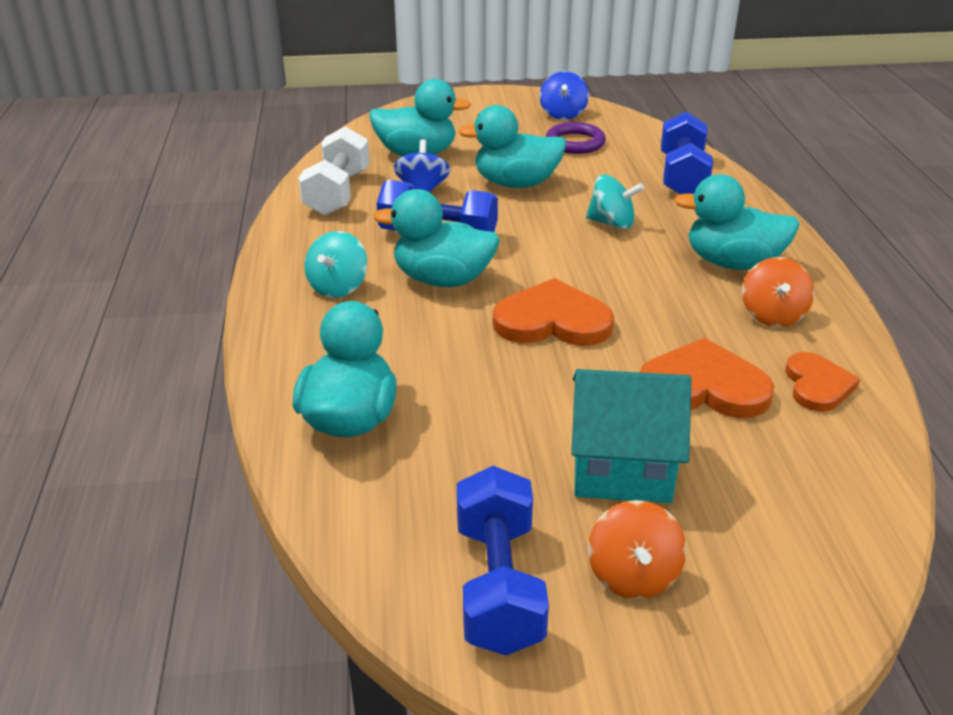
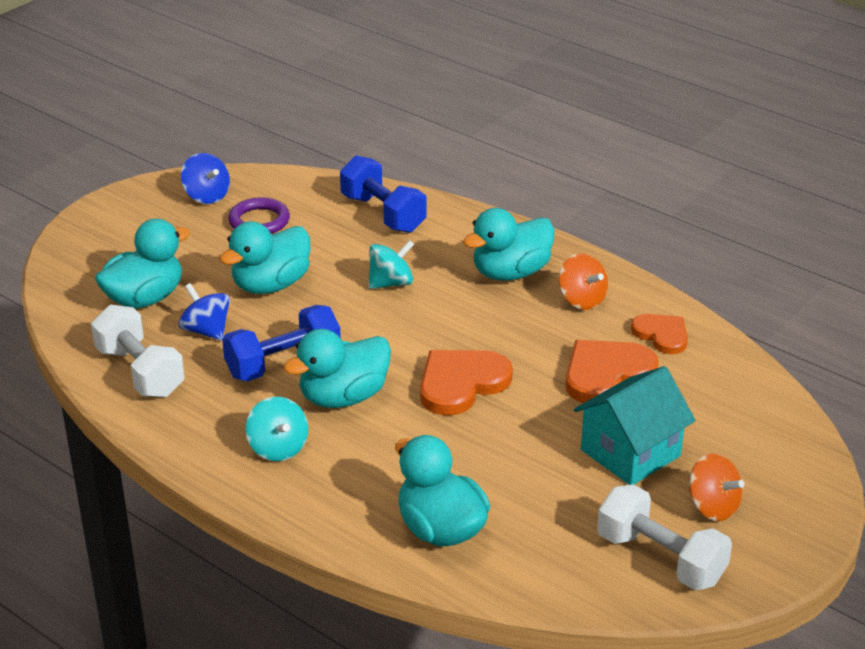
camera: 45 degrees left, 0 degrees up
blue dumbbell [457,466,549,656] -> white dumbbell [597,484,732,590]

